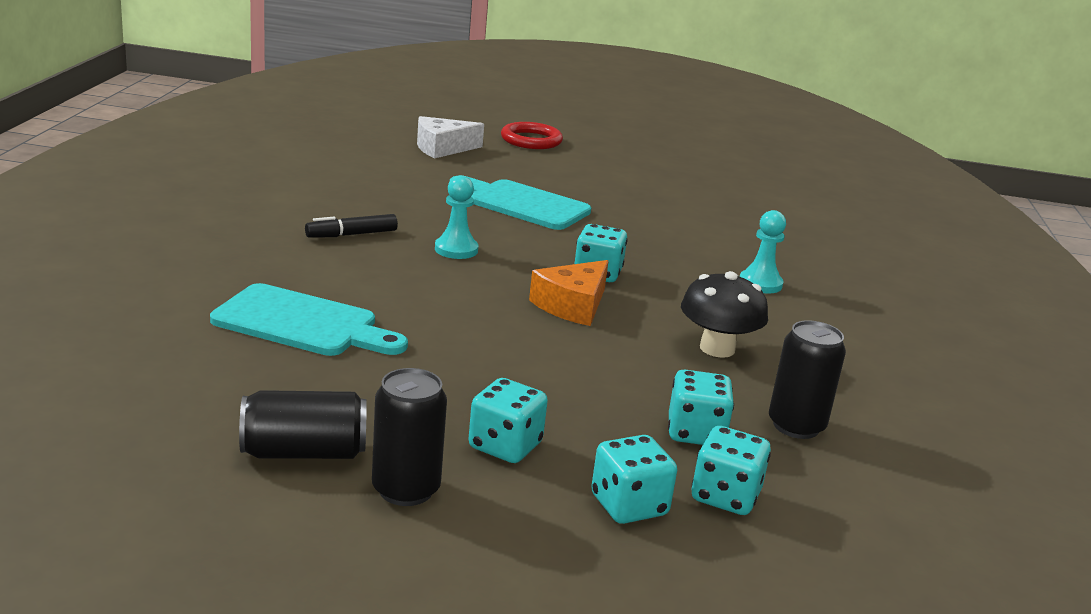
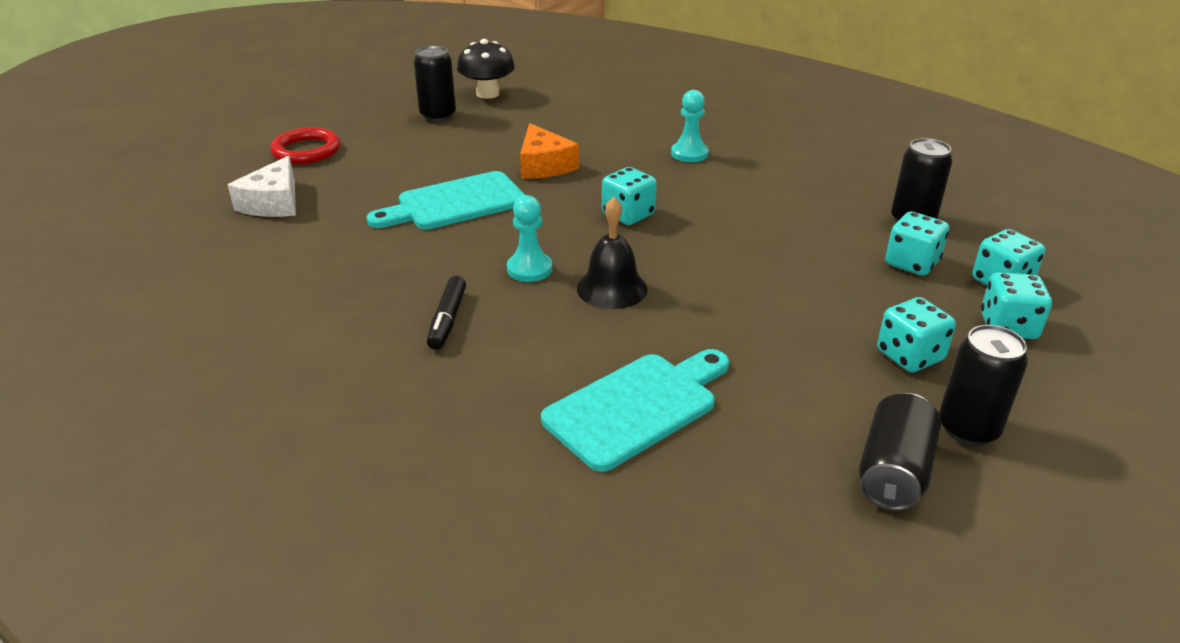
camera: 55 degrees left, 10 degrees up
orange cheese [529,260,609,326] -> orange cheese moved to [520,123,579,179]
black mushroom [681,271,768,358] -> black mushroom moved to [457,39,515,99]
none -> black can [414,46,456,121]
none -> black bell [577,197,648,309]

